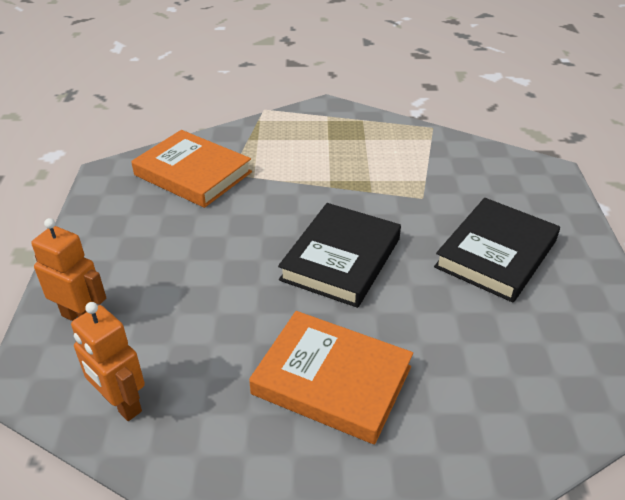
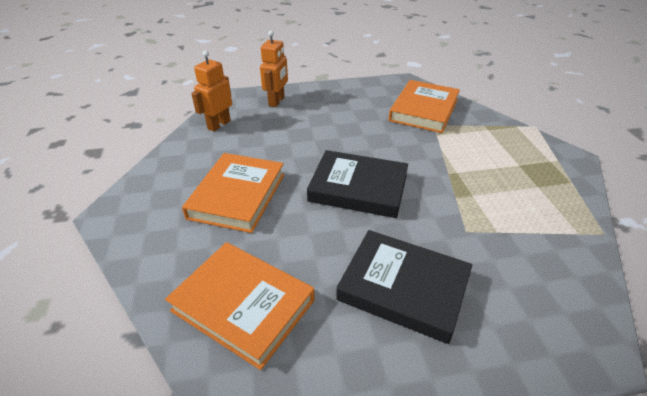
camera: 80 degrees right, 0 degrees up
none -> orange book [165,242,315,370]

